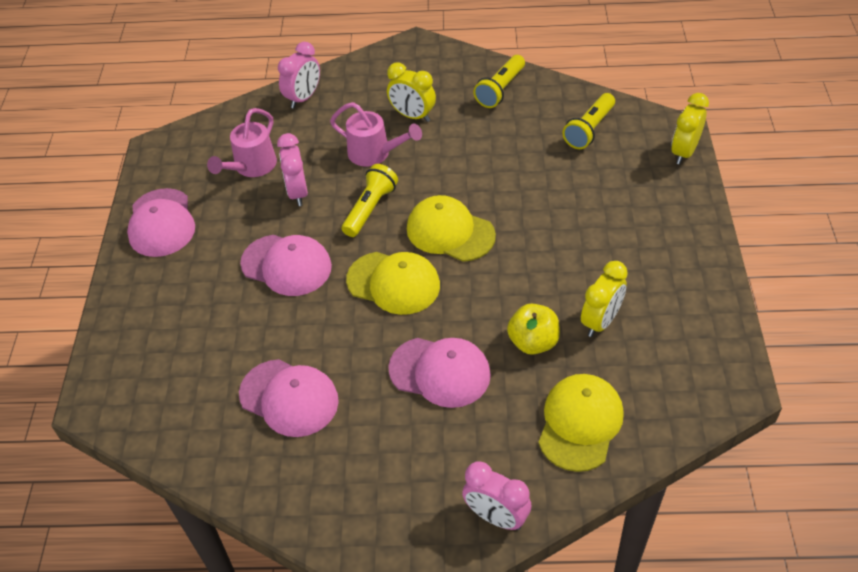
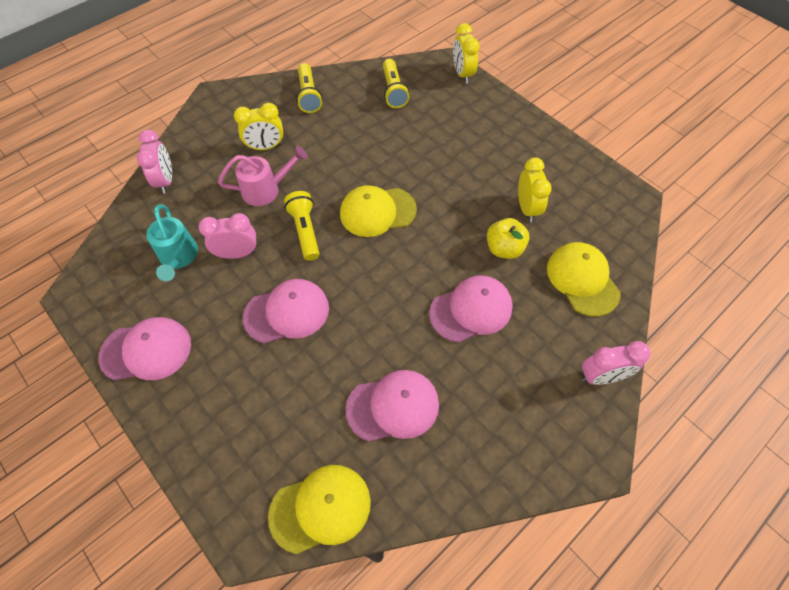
camera: 45 degrees left, 10 degrees up
pink cap [127,188,195,257] -> pink cap turned 45 degrees counterclockwise [98,317,191,380]
pink watering can [207,108,277,177] -> turquoise watering can [146,204,198,281]
pink clock [277,133,308,206] -> pink clock turned 135 degrees clockwise [199,213,257,259]
yellow cap [346,252,440,315] -> yellow cap moved to [268,465,371,554]

